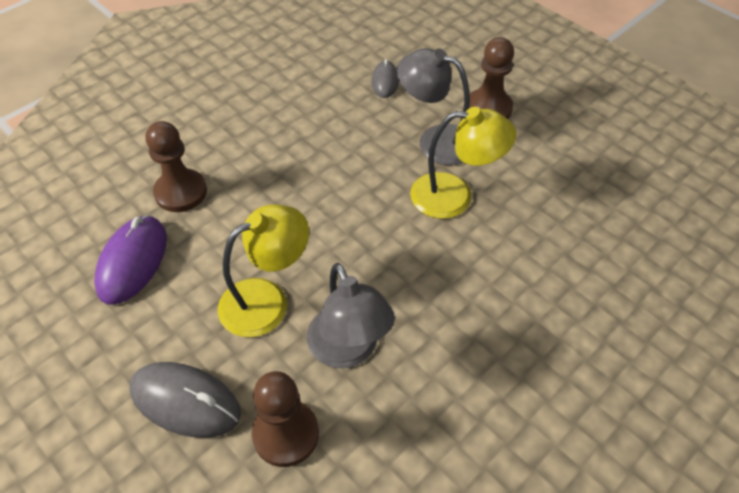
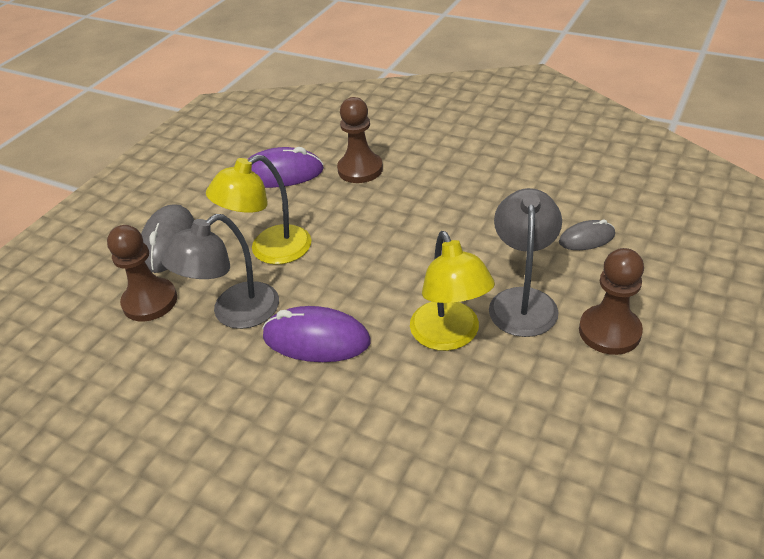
camera: 75 degrees right, 10 degrees down
yellow lamp [218,205,309,337] -> yellow lamp turned 105 degrees clockwise [206,155,311,265]
none -> purple mouse [262,306,371,362]

